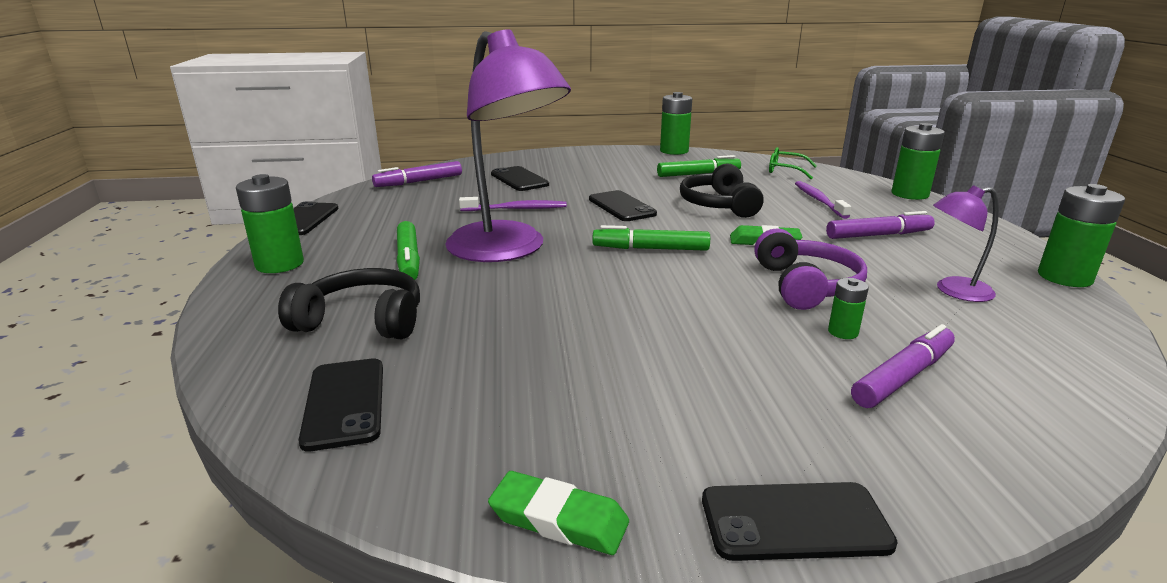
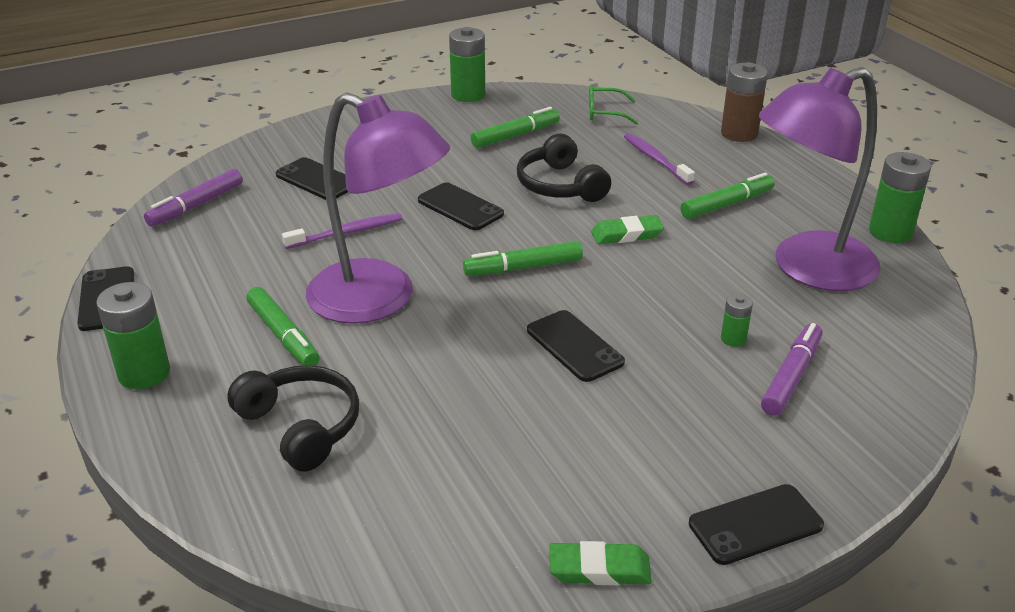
camera: 20 degrees left, 10 degrees up
black headphones [278,268,420,339] -> black headphones turned 60 degrees clockwise [227,365,359,472]
black phone [298,358,383,452] -> black phone moved to [527,310,625,382]
purple headphones [754,228,867,310] -> none
purple marker [826,211,935,239] -> green marker [680,172,775,219]
green battery [892,123,945,200] -> brown battery [721,62,768,142]
purple lamp [933,185,999,302] -> purple lamp [758,67,881,291], size x2.16

